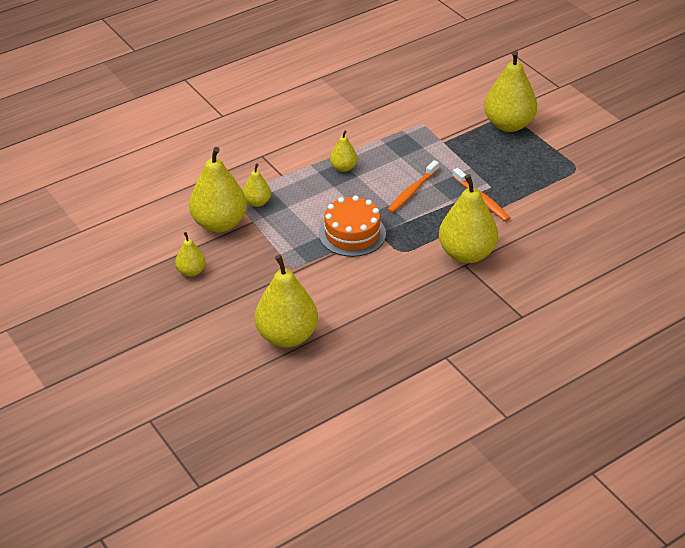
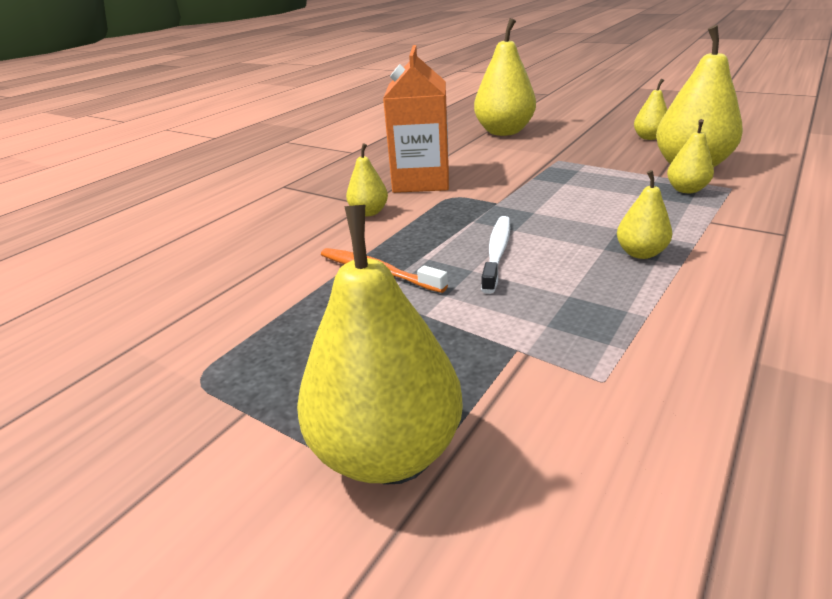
camera: 160 degrees right, 10 degrees down
orange cake [319,195,386,257] -> none
orange toothbrush [387,160,439,213] -> white toothbrush [481,216,510,294]
yellow pear [439,174,498,263] -> yellow pear [346,143,388,216], size x0.51
none -> orange carton [383,45,449,193]

